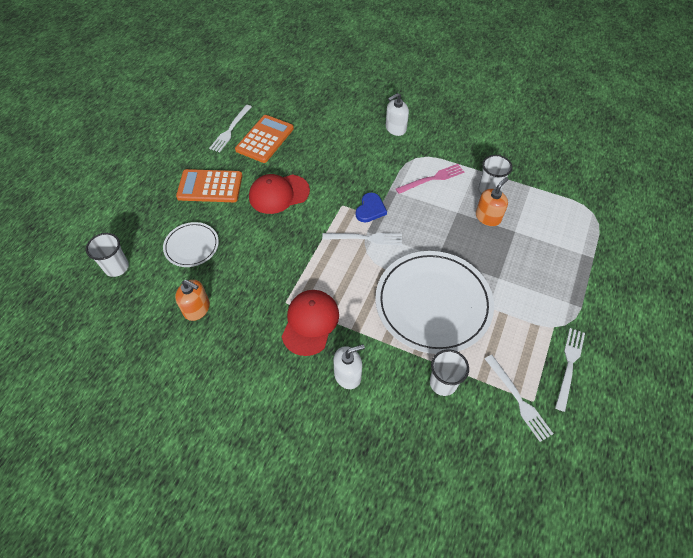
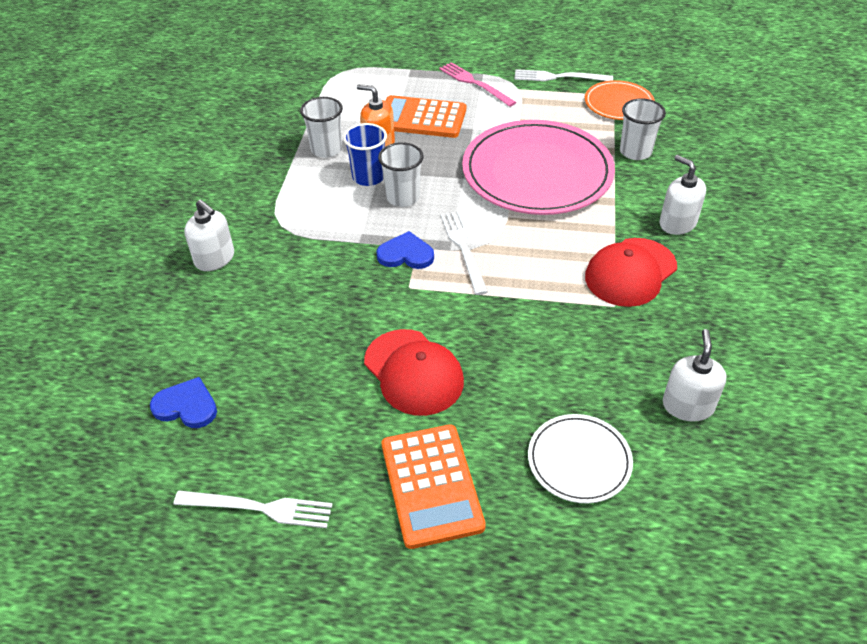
camera: 105 degrees left, 10 degrees down
white cup [86,233,129,277] -> white cup moved to [378,142,424,207]
orange soap dispenser [175,280,210,321] -> white soap dispenser [663,329,727,422]
orange calculator [235,115,294,163] -> orange calculator moved to [385,95,466,138]
red cap [282,290,339,356] -> red cap turned 45 degrees counterclockwise [585,238,677,307]
white plate [375,251,494,354] -> pink plate [462,120,615,215]
pink fork [396,164,464,194] -> pink fork moved to [439,62,516,107]
white fork [485,355,553,442] -> orange plate [585,80,655,120]
none -> blue heart [150,377,217,428]
none -> blue cup [343,123,387,186]

